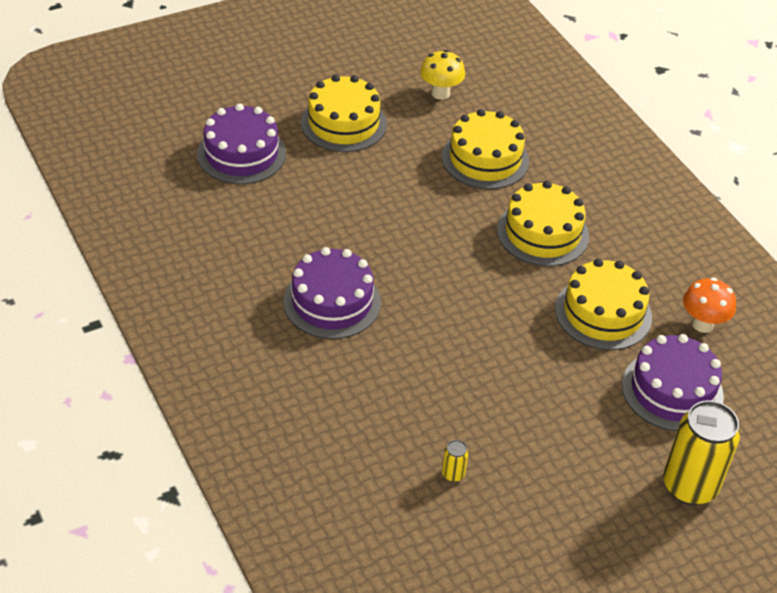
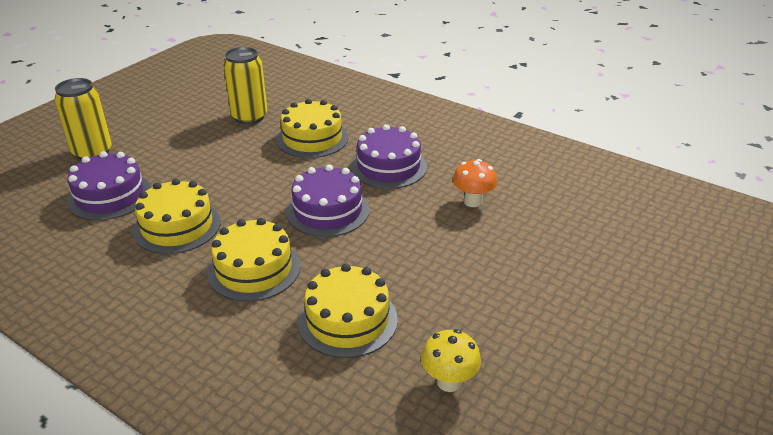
camera: 155 degrees right, 10 degrees down
purple cake [197,103,286,184] -> purple cake moved to [286,164,369,237]
yellow cake [301,75,387,152] -> yellow cake moved to [276,99,348,158]
yellow can [442,440,469,482] -> yellow can [223,47,267,125], size x2.43
orange mushroom [683,277,736,333] -> orange mushroom moved to [453,159,497,207]

